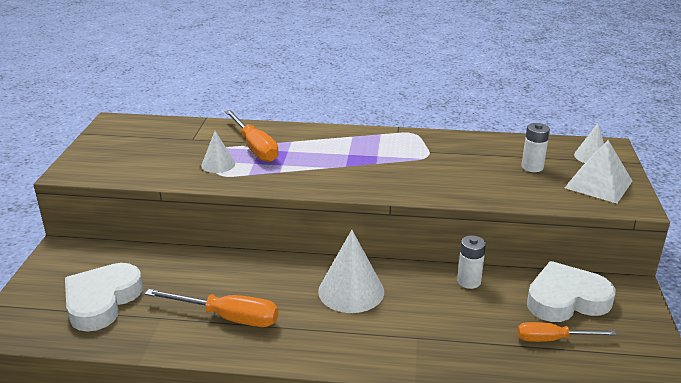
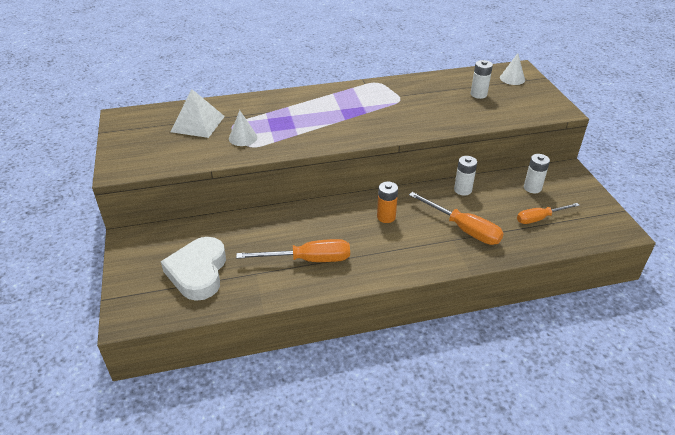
camera: 20 degrees left, 10 degrees up
orange screwdriver [225,110,279,162] -> orange screwdriver moved to [409,192,504,245]
white cone [318,230,384,313] -> orange battery [377,182,398,223]
white heart [527,261,616,322] -> white battery [524,154,550,193]
white pyramid [565,140,632,203] -> white pyramid moved to [170,89,225,138]

